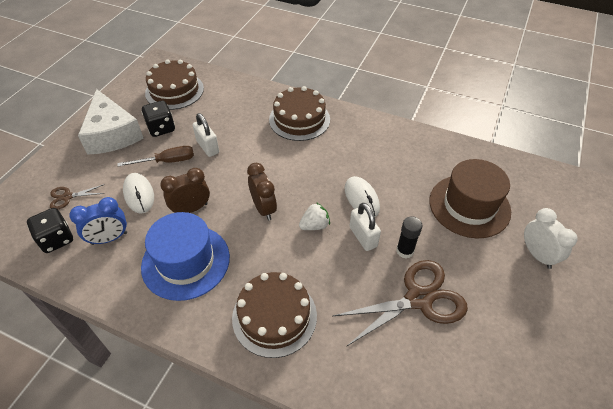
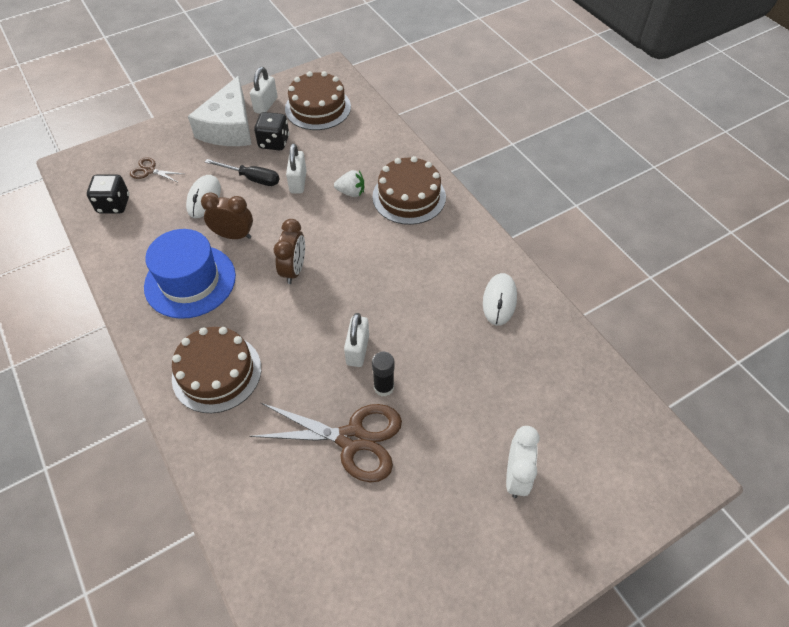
camera: 35 degrees right, 5 degrees up
blue clock [69,197,127,245] -> none
brown screwdriver [117,146,194,167] -> black screwdriver [205,159,279,186]
white strawberry [299,202,330,230] -> white strawberry moved to [334,170,364,197]
white mouse [344,176,380,217] -> white mouse moved to [483,273,517,326]
brown hat [429,159,511,238] -> none
none -> white padlock [250,67,278,114]

